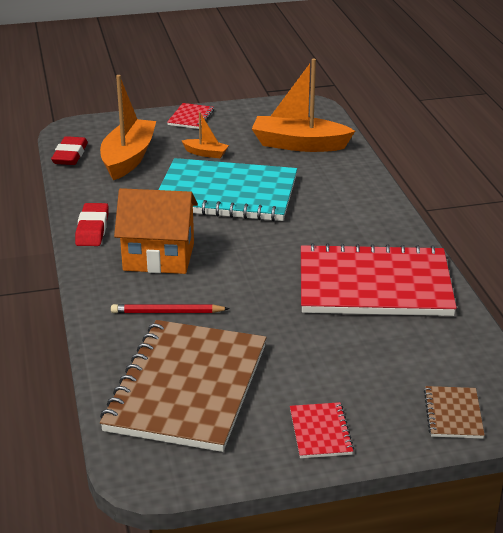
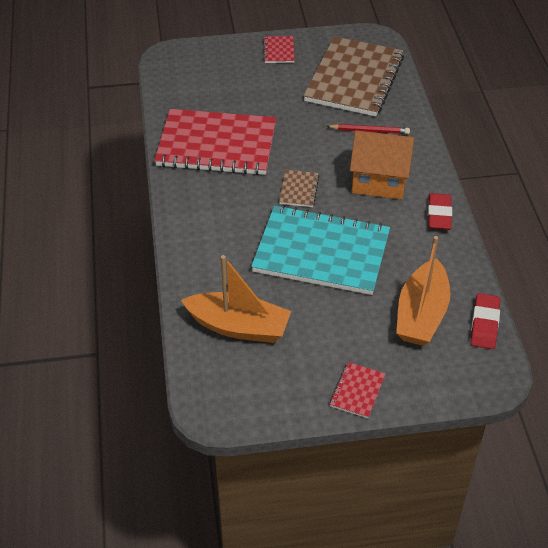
camera: 175 degrees left, 15 degrees up
orange boat [181,112,229,158] -> none
brown notebook [424,386,485,439] -> brown notebook moved to [279,170,319,207]

